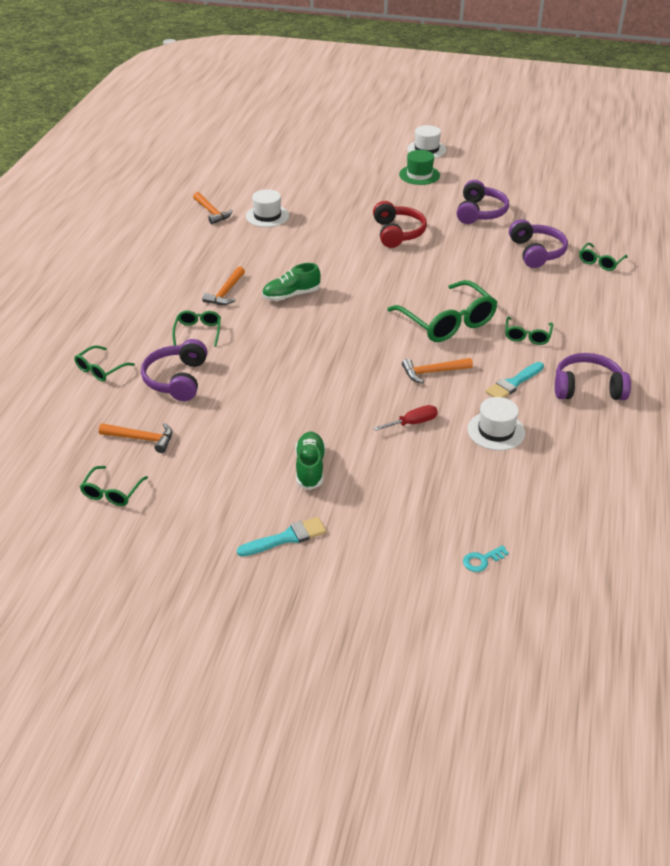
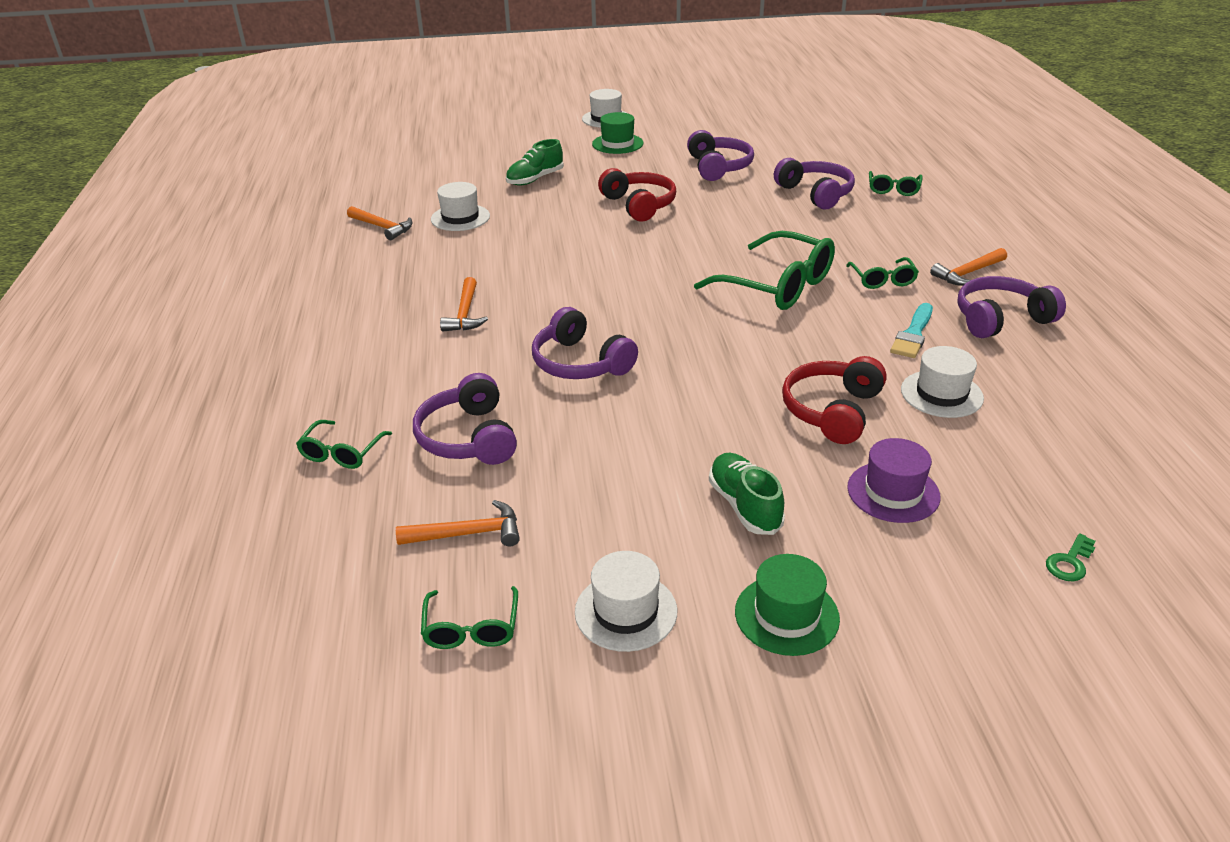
camera: 20 degrees left, 5 degrees down
green glasses [172,310,221,347] -> none
turquoise brush [237,517,326,557] -> green hat [735,554,840,656]
green shoe [262,263,321,301] -> green shoe moved to [506,139,564,186]
red screwdriver [374,405,438,431] -> red headphones [782,356,887,444]
orange hammer [402,358,473,383] -> orange hammer moved to [930,248,1007,286]
turquoise key [463,545,509,572] -> green key [1046,533,1095,581]
none -> purple headphones [532,307,638,379]
none -> white hat [575,551,677,652]
none -> purple hat [847,438,941,523]

